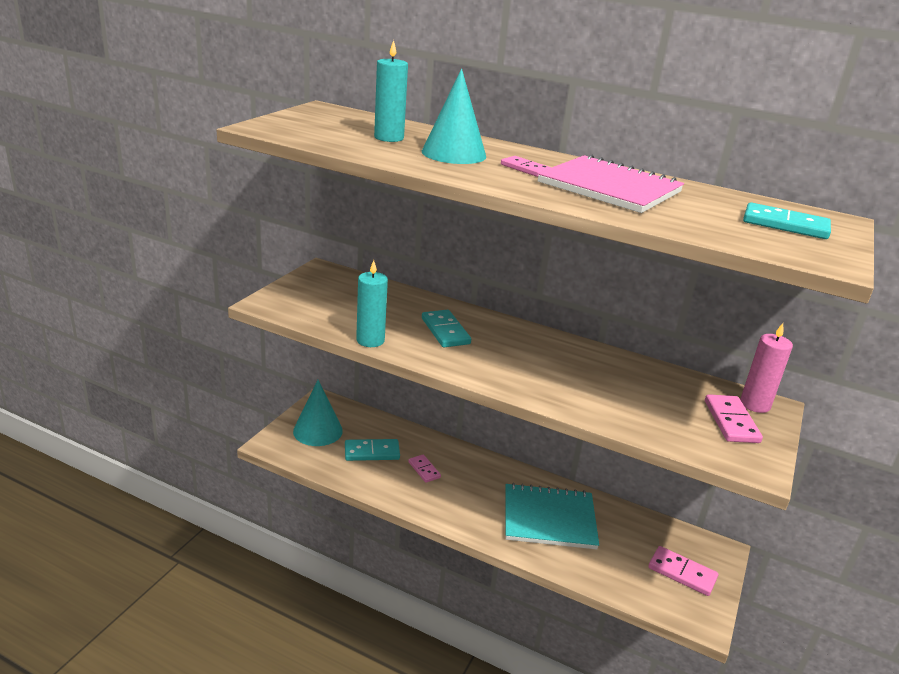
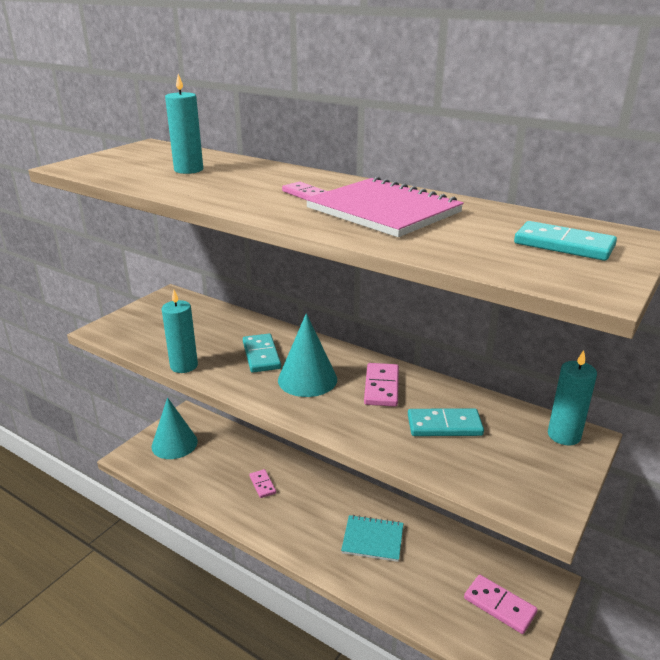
camera: 10 degrees right, 0 degrees up
turquoise domino [345,439,400,461] -> turquoise domino moved to [408,408,484,436]
turquoise cone [422,69,486,164] -> turquoise cone moved to [278,313,337,397]
turquoise notebook [505,483,599,549] -> turquoise notebook [341,515,403,562], size x0.63
pink domino [705,394,763,443] -> pink domino moved to [364,363,399,407]
pink candle [740,323,793,413] -> turquoise candle [548,350,597,445]

